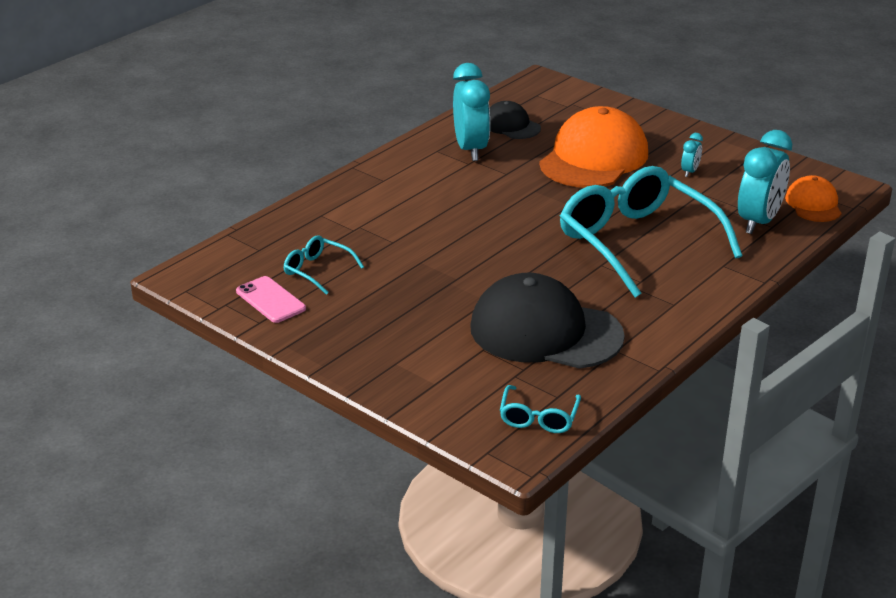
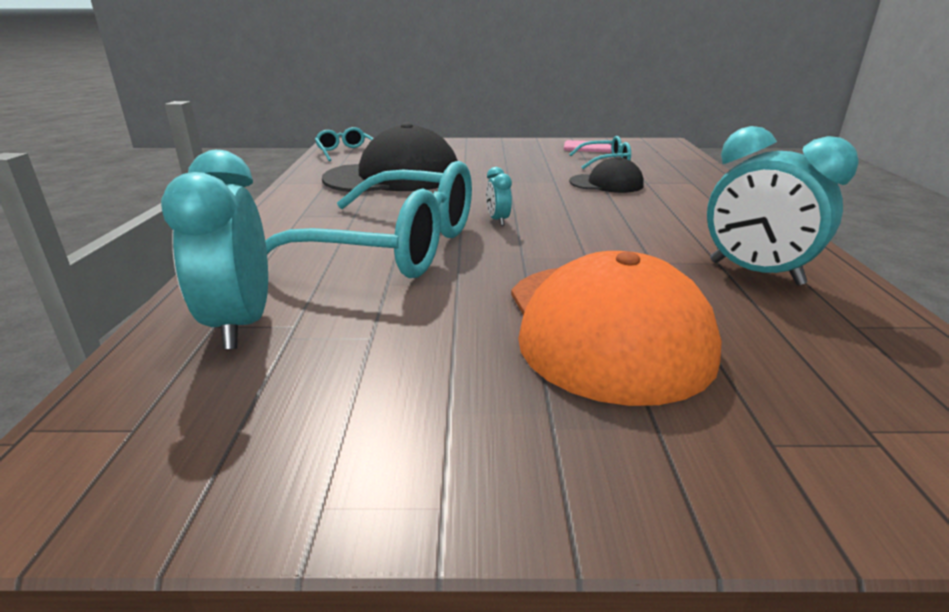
camera: 140 degrees right, 5 degrees down
black cap [490,101,541,139] -> black cap moved to [569,156,644,193]
turquoise clock [681,133,703,177] -> turquoise clock moved to [486,167,512,226]
orange cap [785,175,842,222] -> none

